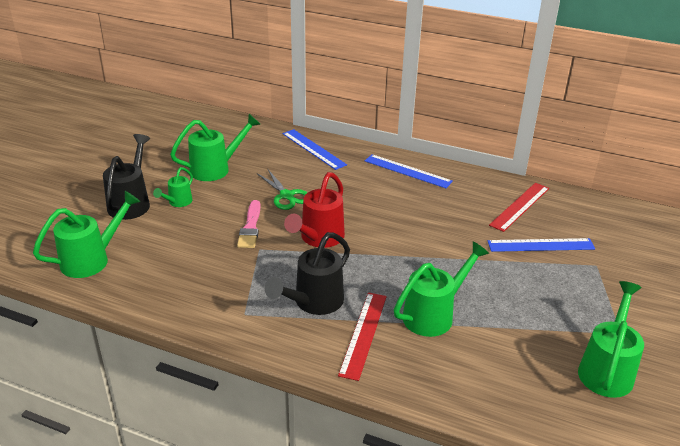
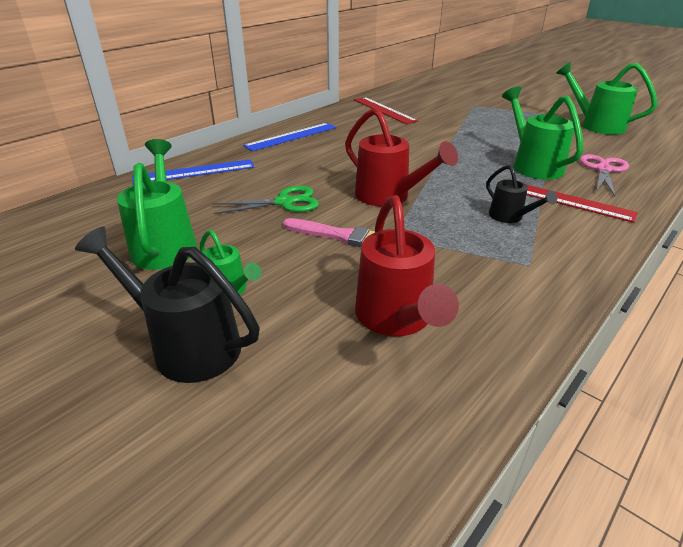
camera: 70 degrees left, 0 degrees up
green watering can [33,191,140,278] -> none
black watering can [265,232,350,315] -> black watering can [486,165,557,223], size x0.57
blue ruler [488,238,595,252] -> none
none -> red watering can [355,195,459,336]
none -> pink scissors [580,154,629,196]

